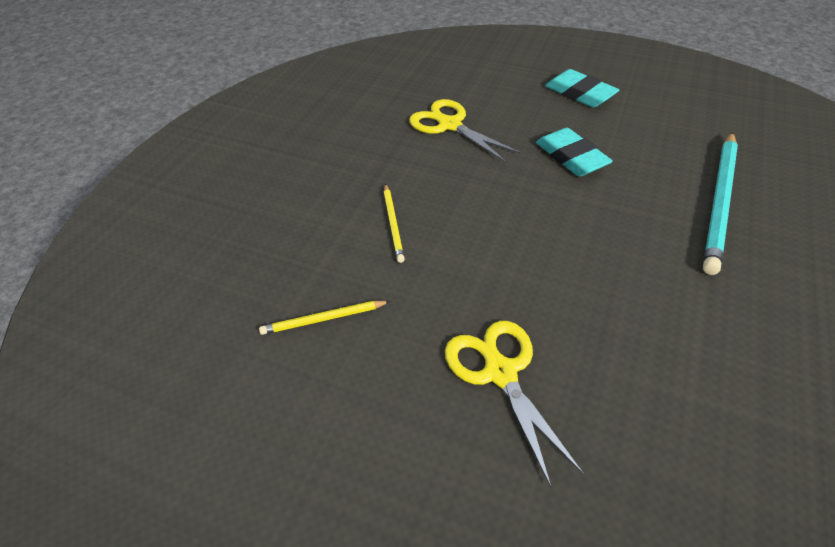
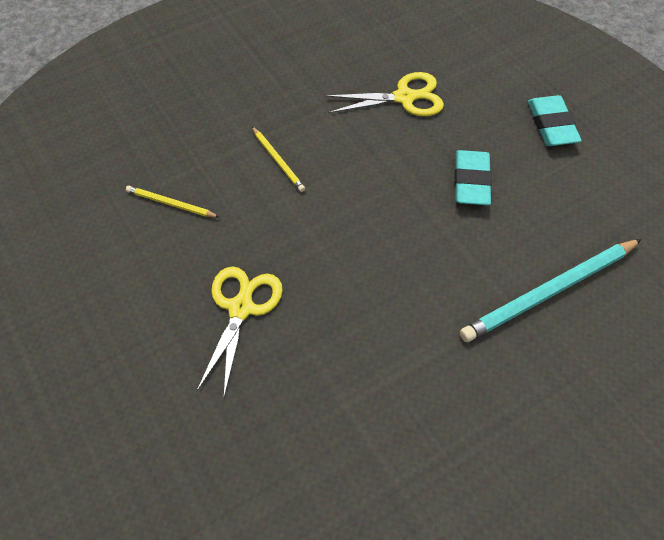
camera: 35 degrees right, 10 degrees up
yellow pencil [384,184,405,263] -> yellow pencil turned 60 degrees counterclockwise [252,127,305,192]
yellow scissors [409,99,521,162] -> yellow scissors turned 90 degrees clockwise [325,72,444,116]

